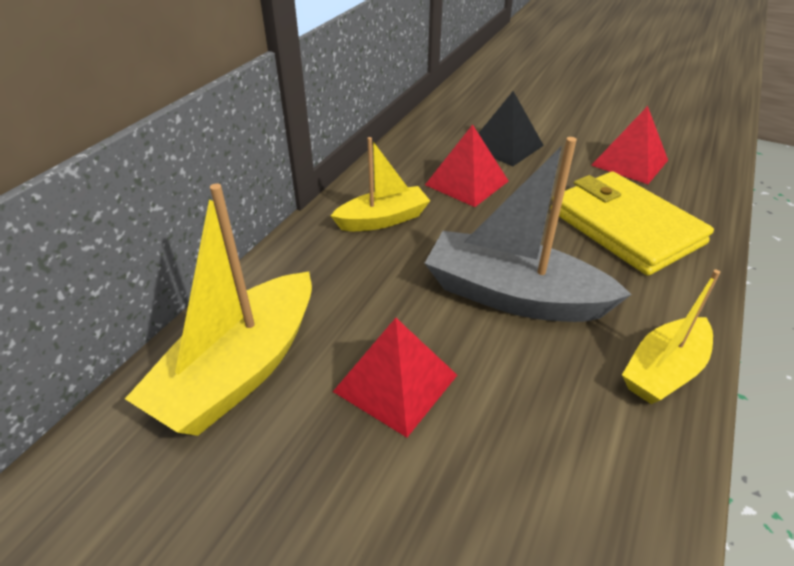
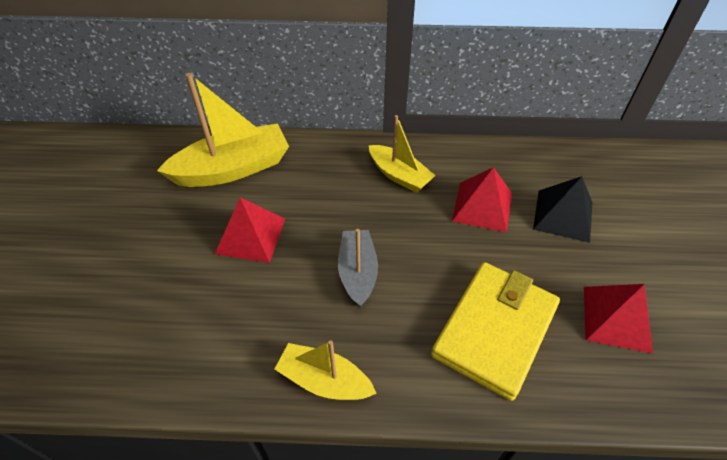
camera: 65 degrees right, 10 degrees up
yellow boat [125,184,312,436] -> yellow boat turned 150 degrees clockwise [157,73,289,187]
grey boat [425,137,632,322] -> grey boat [338,229,378,307], size x0.61

